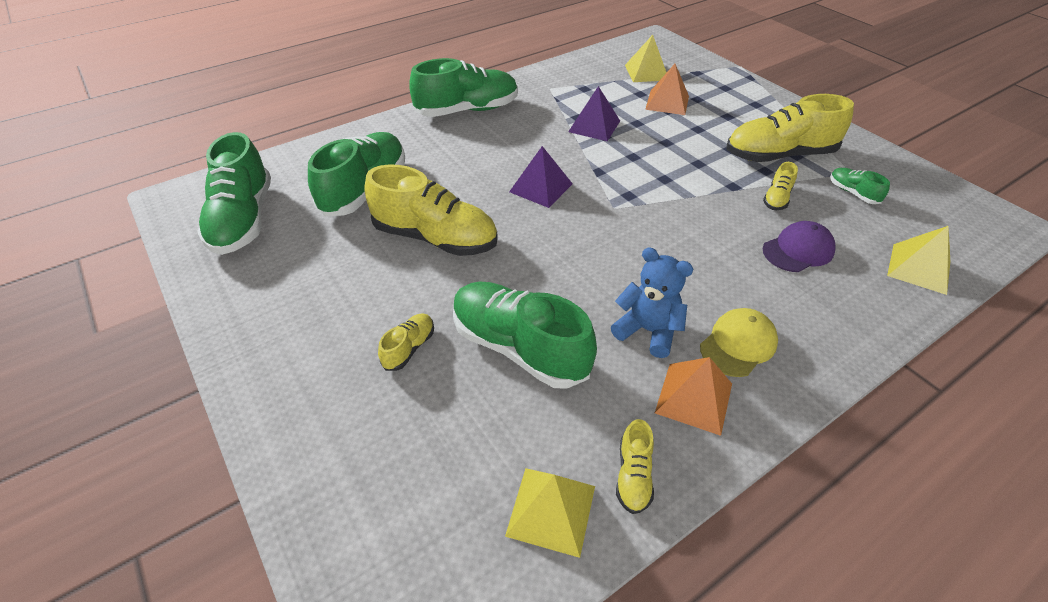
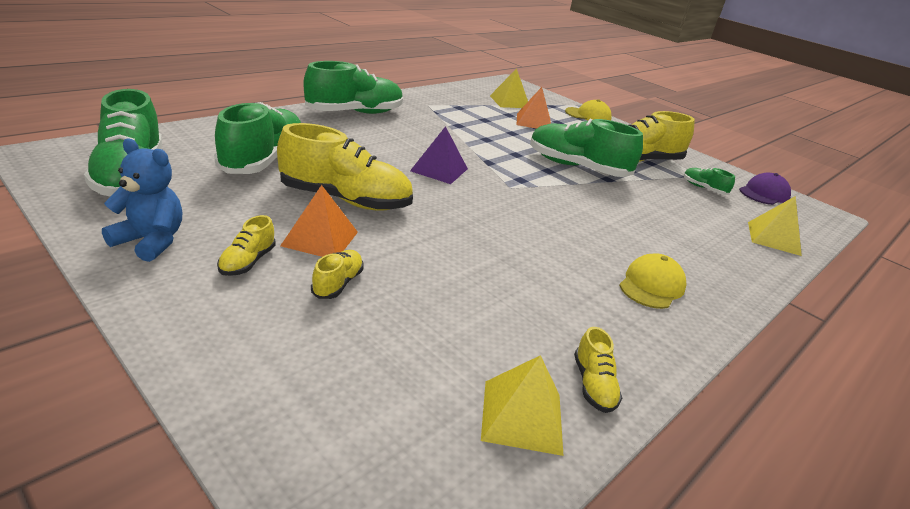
camera: 15 degrees left, 15 degrees down
green shoe [453,282,597,389] -> green shoe moved to [530,119,643,177]
purple pyramid [568,86,620,141] -> none
blue teddy bear [611,247,693,358] -> blue teddy bear moved to [102,139,182,262]
orange pyramid [655,357,732,436] -> orange pyramid moved to [280,185,358,257]
yellow shoe [763,162,798,210] -> yellow shoe moved to [217,215,276,276]
purple cap [763,221,836,272] -> purple cap moved to [739,173,791,205]
none -> yellow cap [565,99,612,121]

